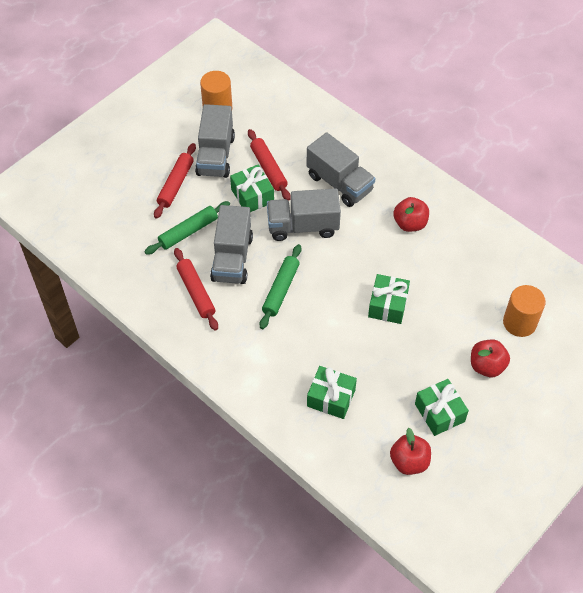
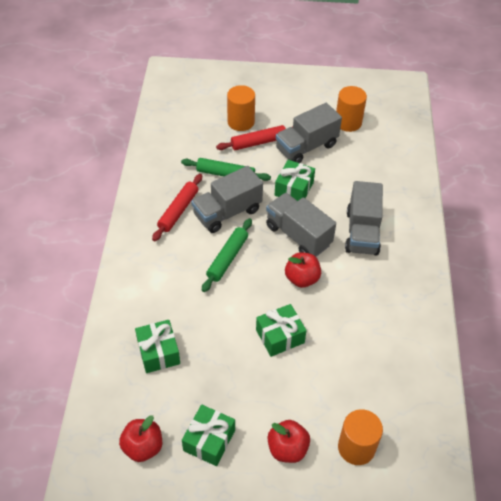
camera: 50 degrees right, 5 degrees down
red rolling pin [248,129,291,201] -> none
green rolling pin [260,244,301,329] -> green rolling pin turned 45 degrees counterclockwise [202,218,252,292]
red apple [393,197,429,232] -> red apple moved to [285,252,321,288]
none -> orange cylinder [227,85,255,131]

